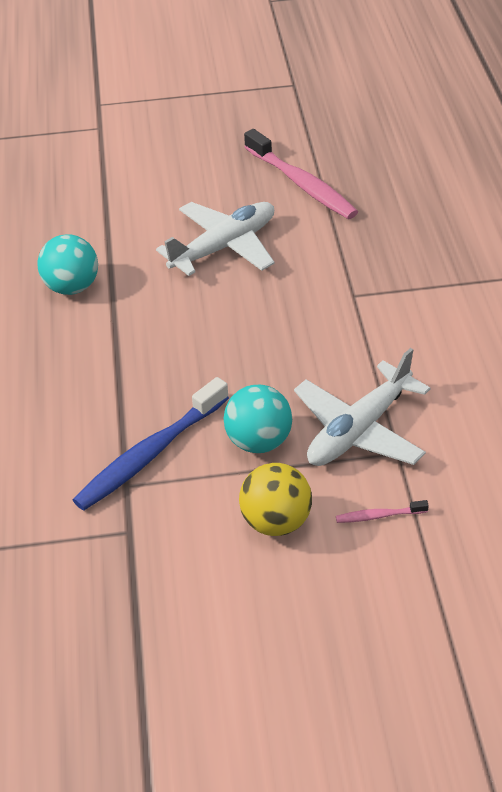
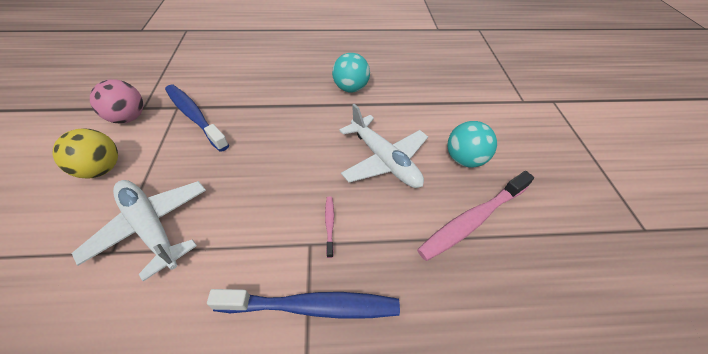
camera: 90 degrees right, 5 degrees up
turquoise ball [223,385,292,453] -> turquoise ball moved to [448,121,497,168]
pink toothbrush [336,500,429,523] -> pink toothbrush moved to [325,197,334,258]
none -> pink ball [90,79,143,124]
none -> blue toothbrush [207,289,400,319]

